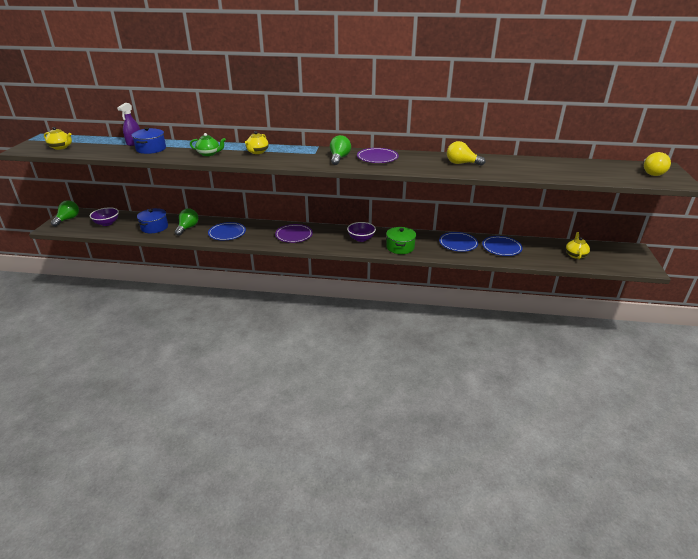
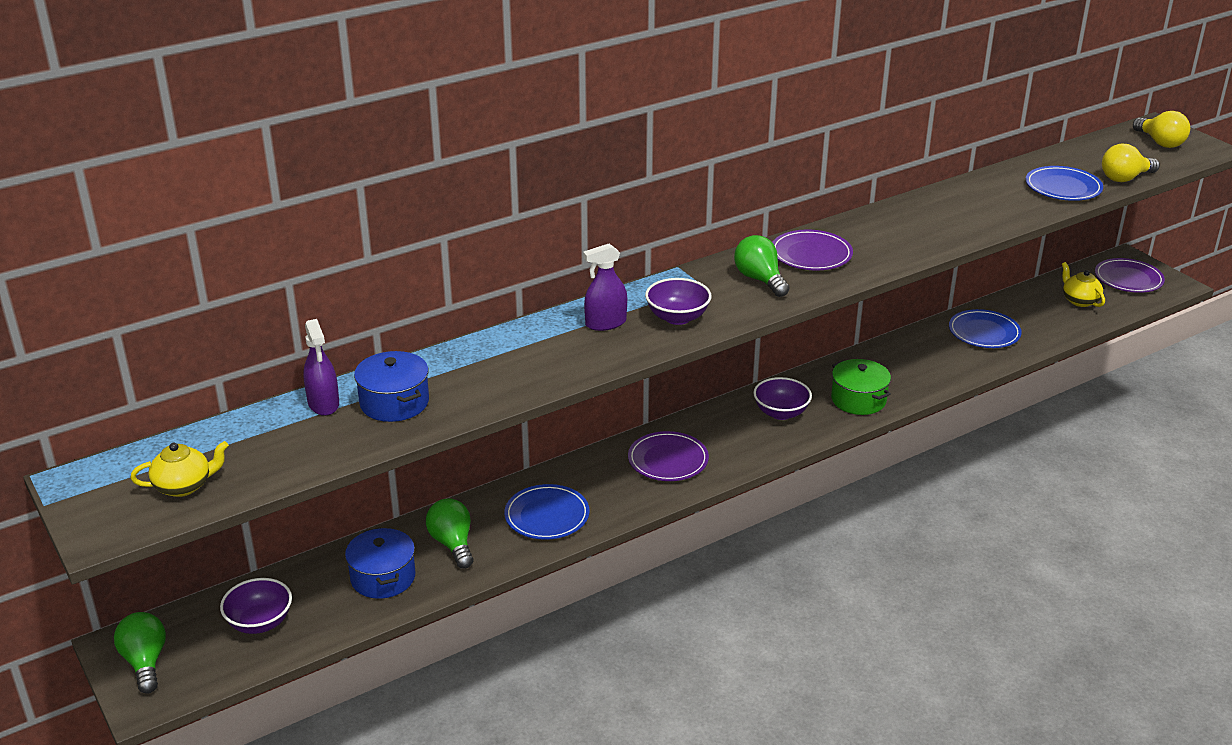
camera: 40 degrees left, 0 degrees up
green teapot [190,133,226,156] -> none
yellow teapot [245,131,269,154] -> purple spray bottle [583,244,627,331]
blue plate [439,232,478,252] -> blue plate moved to [1026,166,1103,201]
yellow light bulb [447,141,486,166] -> yellow light bulb moved to [1102,144,1160,182]
none -> purple bowl [645,278,711,325]
none -> purple plate [1095,258,1165,293]

